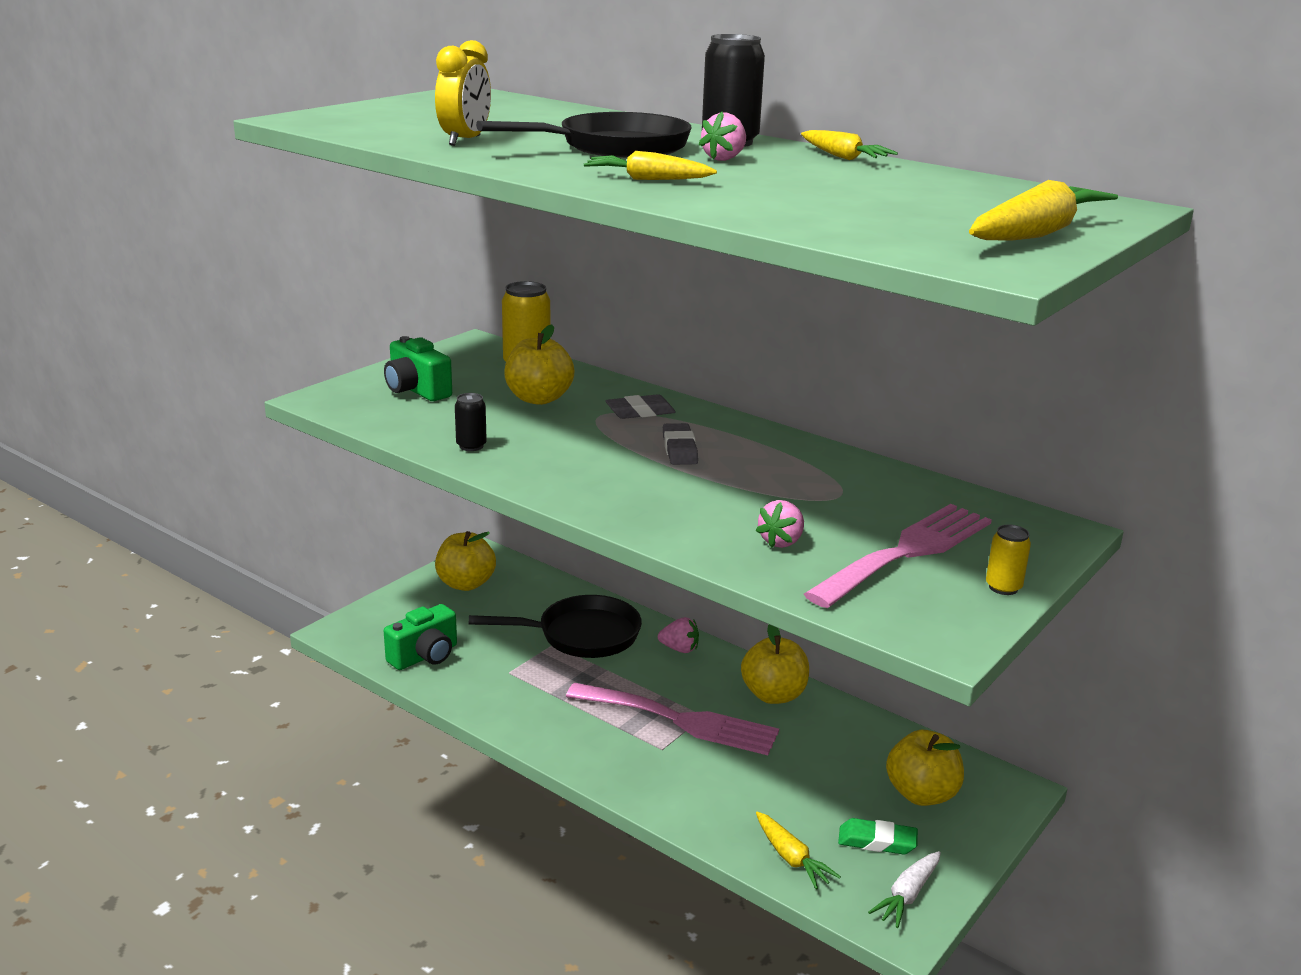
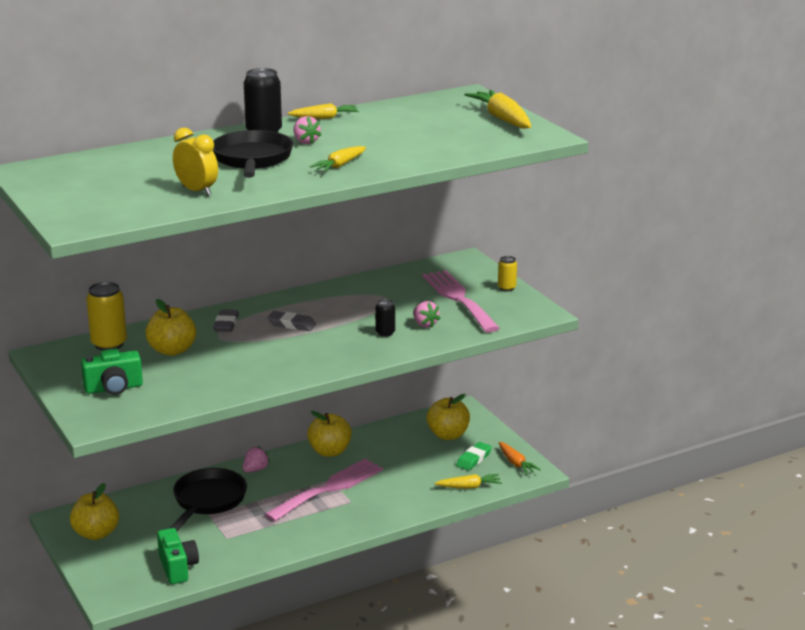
camera: 65 degrees left, 0 degrees up
black can [455,393,487,451] -> black can moved to [375,299,395,337]
white carrot [868,851,941,928] -> orange carrot [499,442,541,475]

